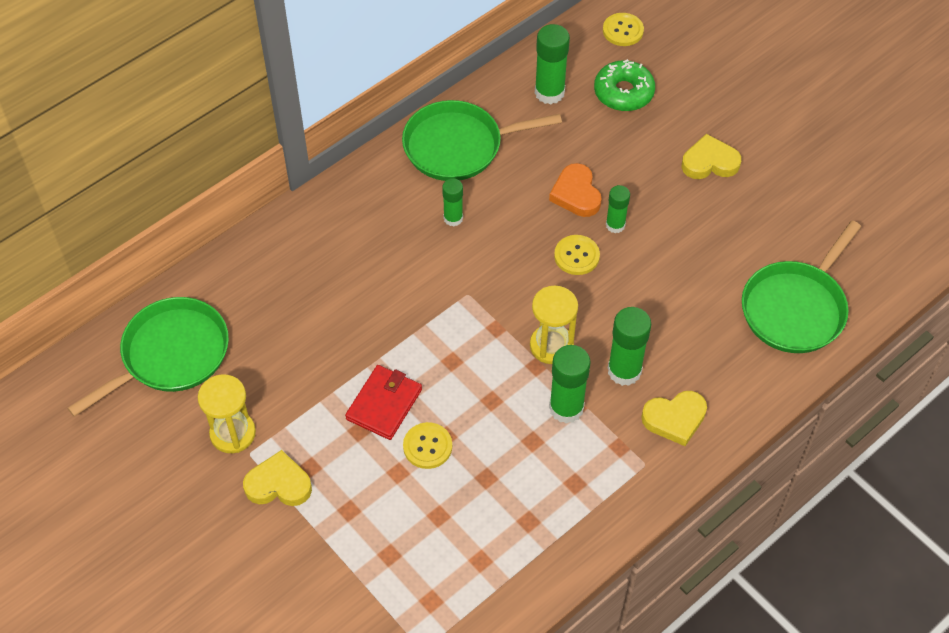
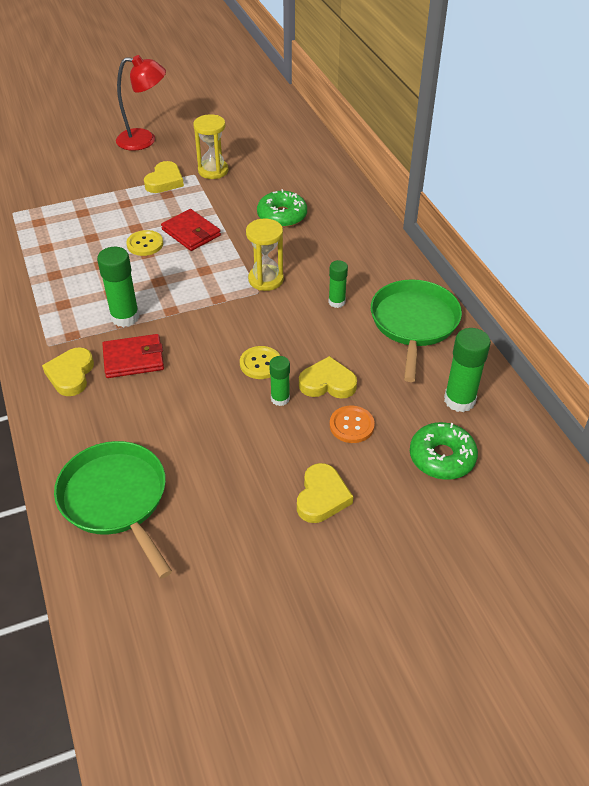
camera: 110 degrees right, 10 degrees down
green pan [67,297,229,417] -> none
yellow hourglass [530,286,578,364] -> yellow hourglass moved to [246,219,284,291]
orange heart [549,163,602,217] -> yellow heart [299,356,357,399]
yellow button [603,13,644,46] -> none
green glue stick [608,307,651,386] -> red wallet [102,334,164,378]
none -> red lamp [116,55,166,151]
none -> green donut [257,189,307,228]
none -> orange button [330,406,375,443]

